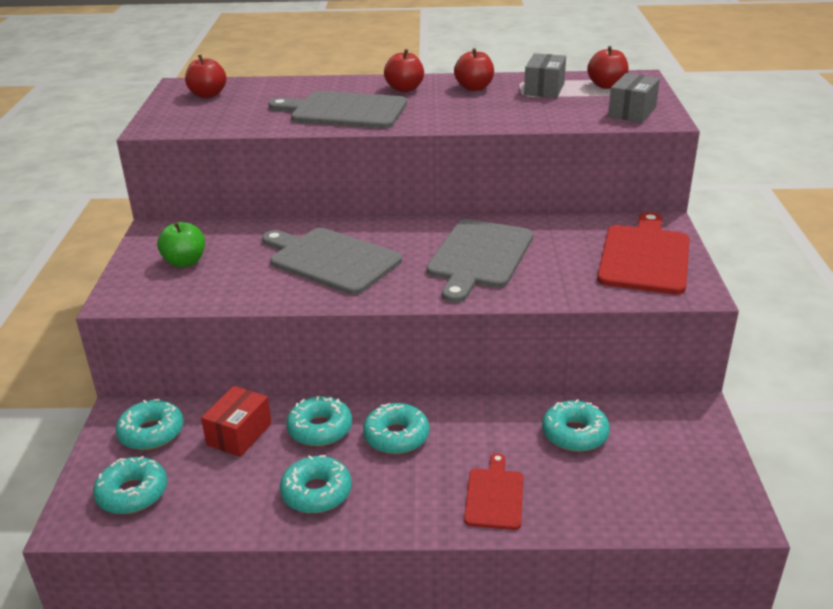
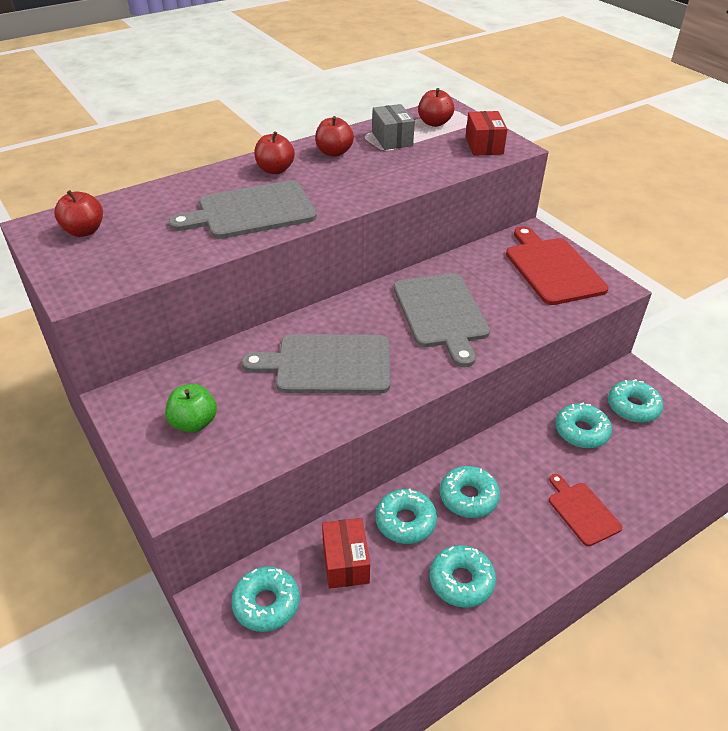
camera: 35 degrees left, 10 degrees up
turquoise donut [93,456,167,514] -> turquoise donut moved to [608,379,663,422]
grey box [608,73,660,123] -> red box [466,111,508,156]

